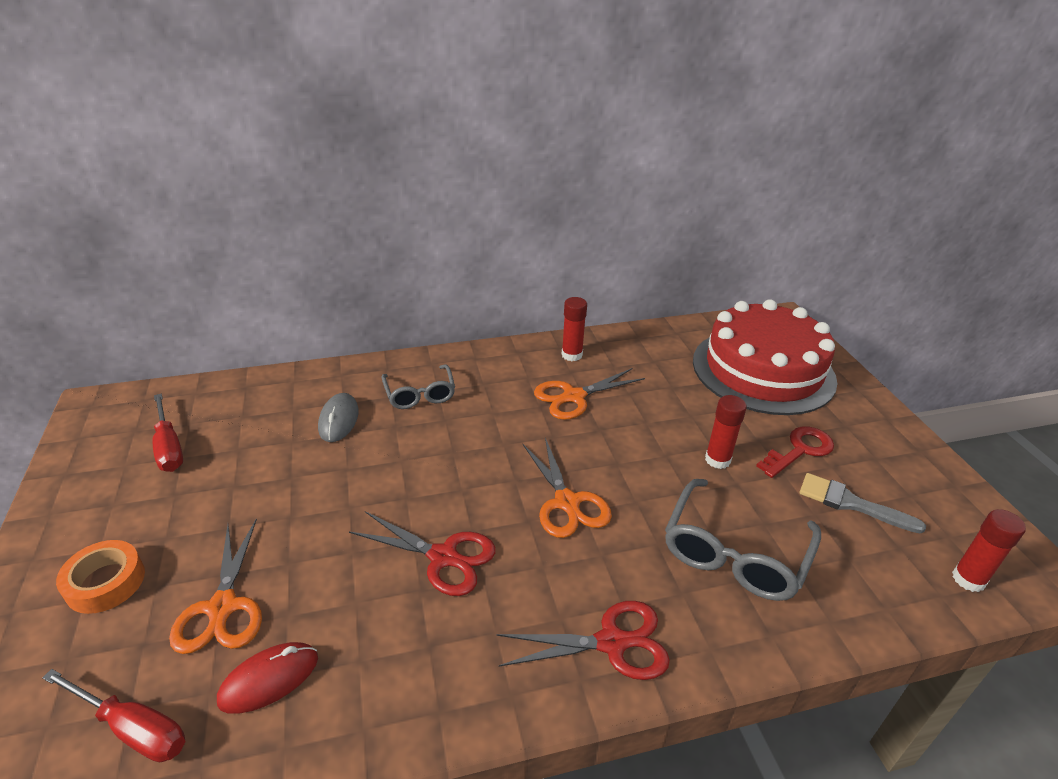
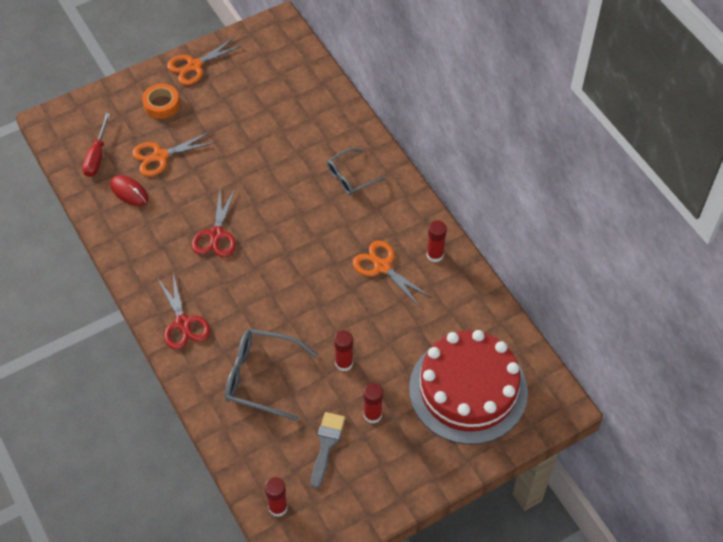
camera: 75 degrees right, 20 degrees up
red screwdriver [152,394,183,472] -> none
grey mouse [318,393,359,442] -> none
orange scissors [522,438,612,538] -> orange scissors moved to [167,37,243,85]
red key [756,426,834,478] -> red glue stick [363,383,383,424]

